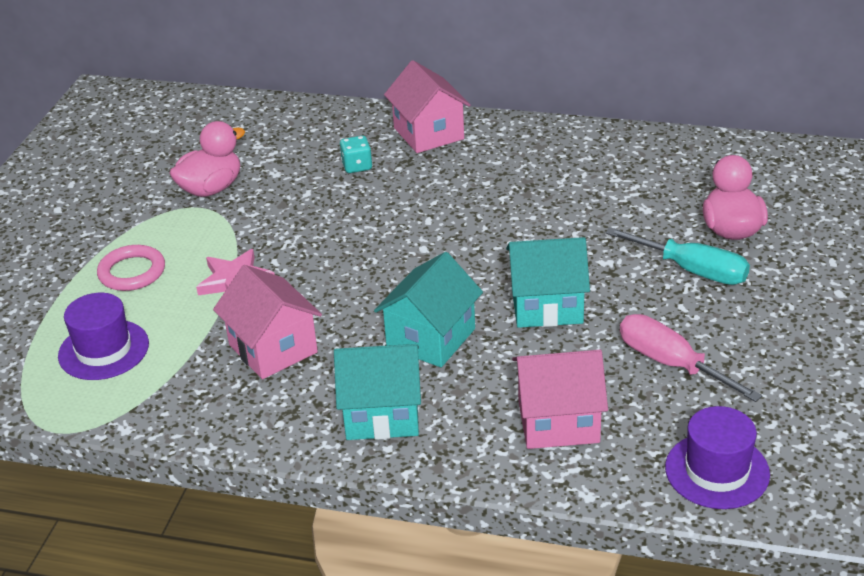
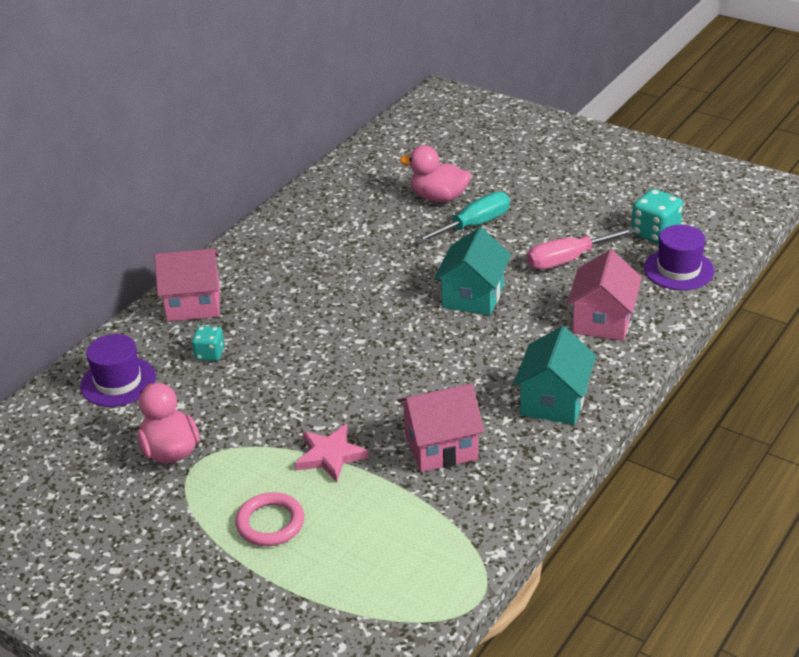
camera: 70 degrees left, 0 degrees up
purple hat [58,293,149,380] -> purple hat moved to [80,334,156,407]
turquoise house [374,252,483,367] -> none
none -> turquoise dice [631,189,683,244]

